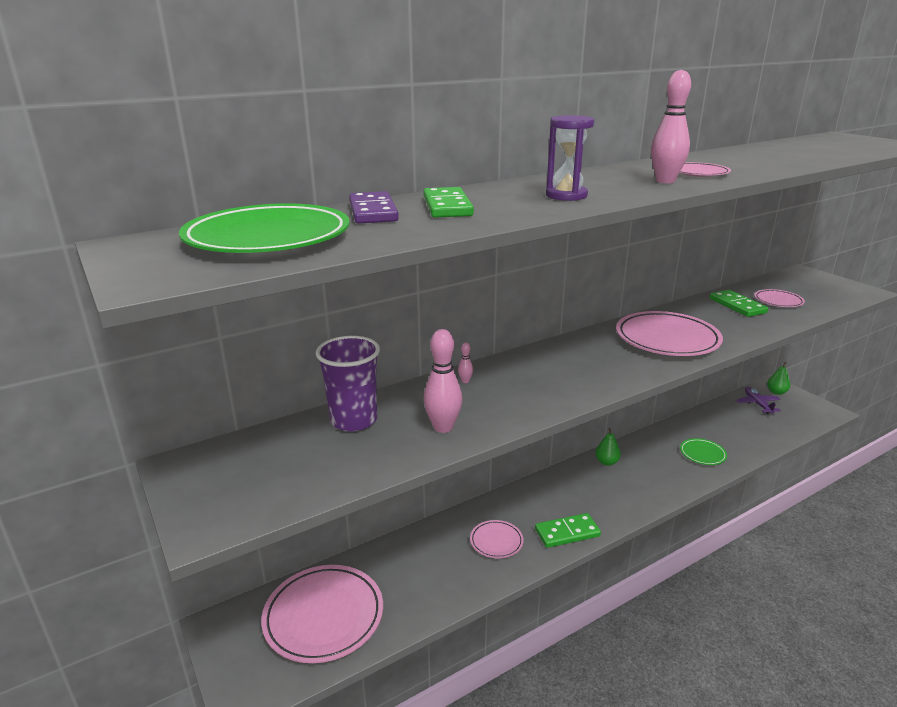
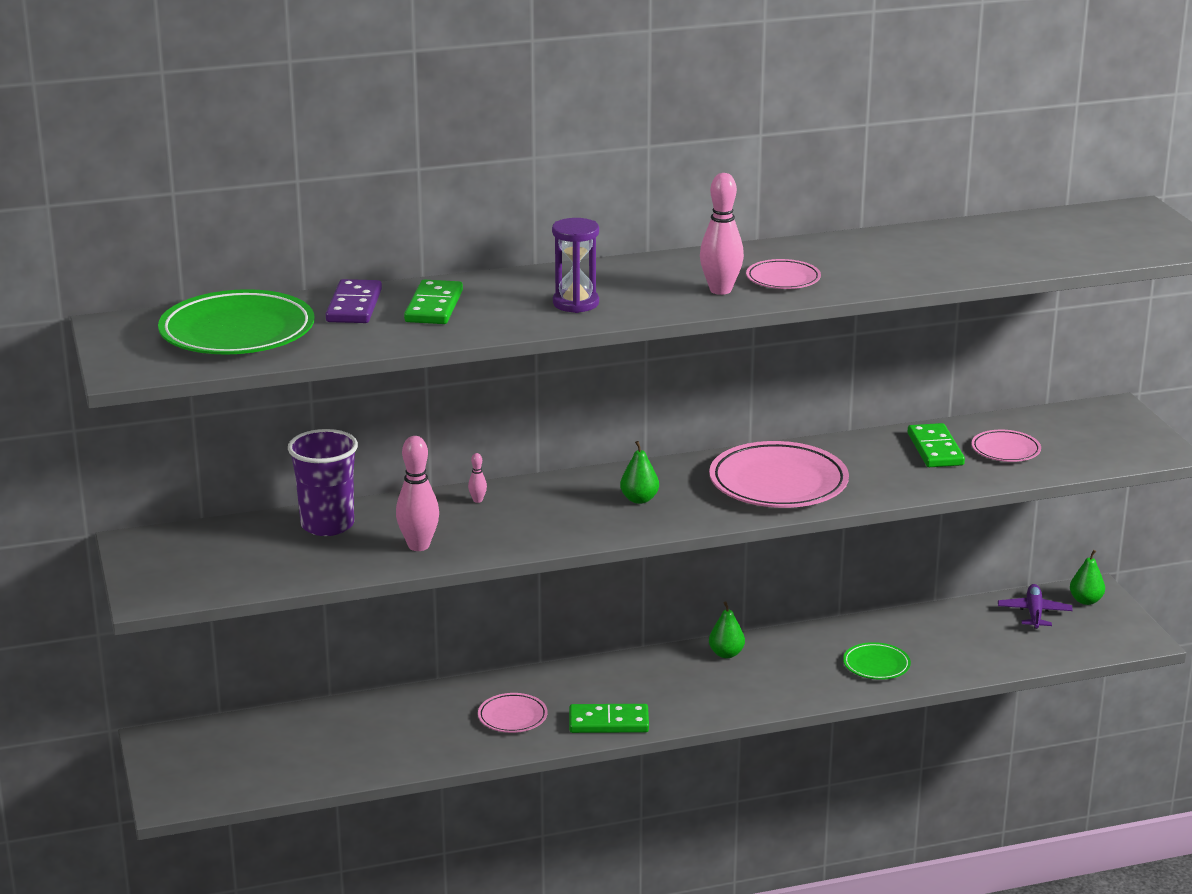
camera: 15 degrees right, 0 degrees up
pink plate [261,565,383,663] -> none
none -> green pear [620,441,659,504]

